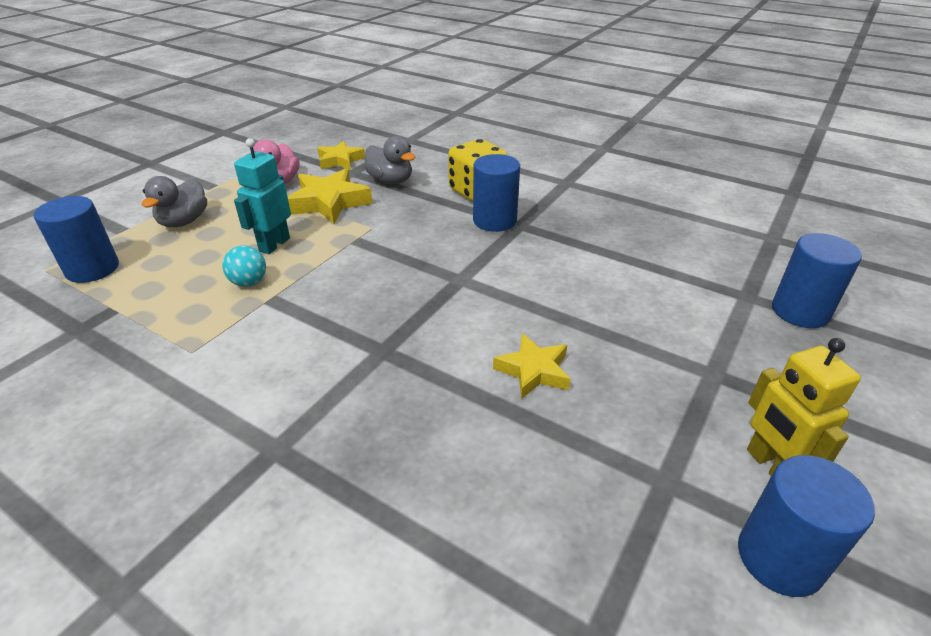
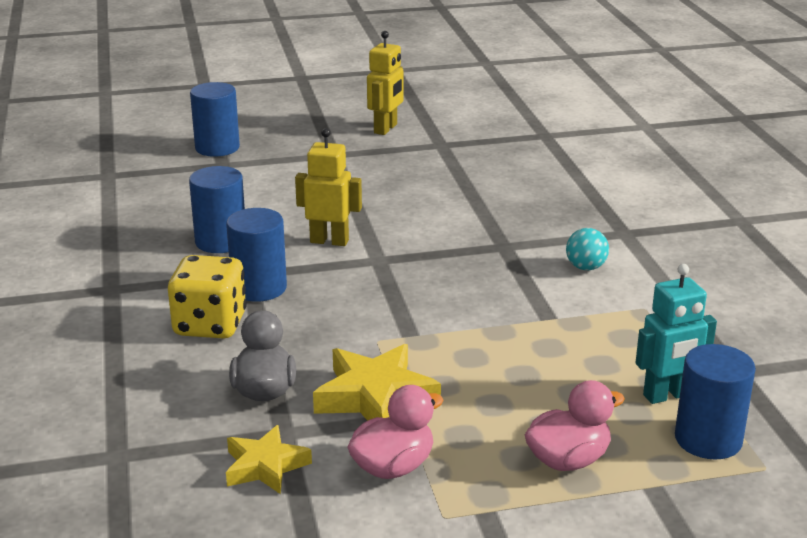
camera: 135 degrees left, 10 degrees down
grey duck [142,176,207,227] -> pink duck [525,380,625,471]
turquoise ball [222,246,266,287] -> turquoise ball moved to [566,228,609,270]
turquoise robot [234,138,291,254] -> turquoise robot moved to [636,264,717,404]
yellow star [493,333,570,399] -> none
blue cylinder [738,455,875,597] -> blue cylinder moved to [189,166,245,253]
none -> yellow robot [295,128,362,246]

